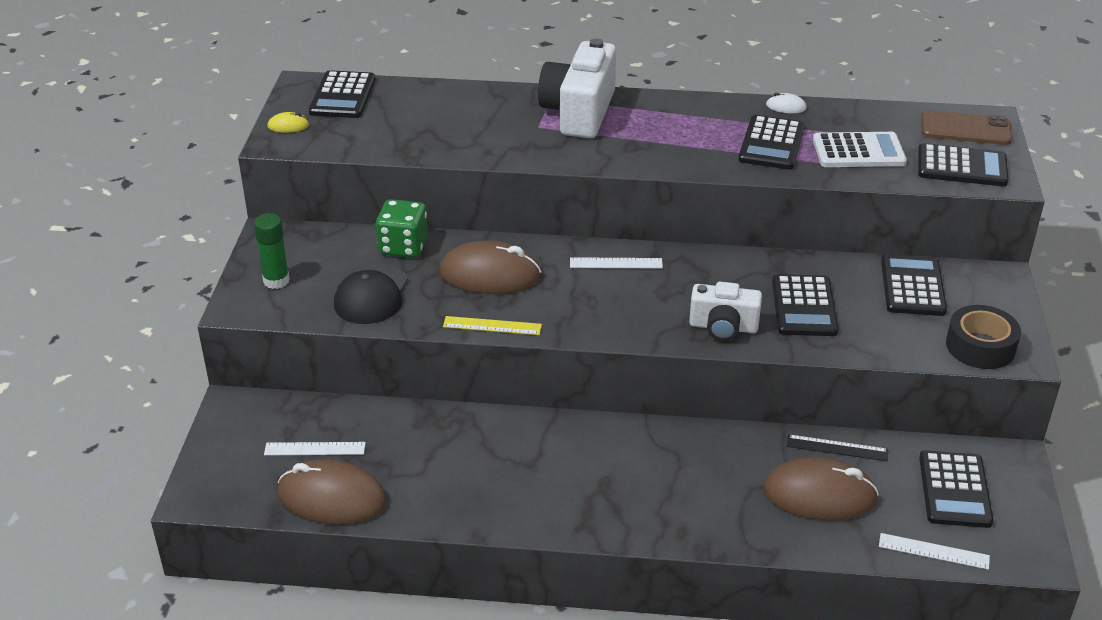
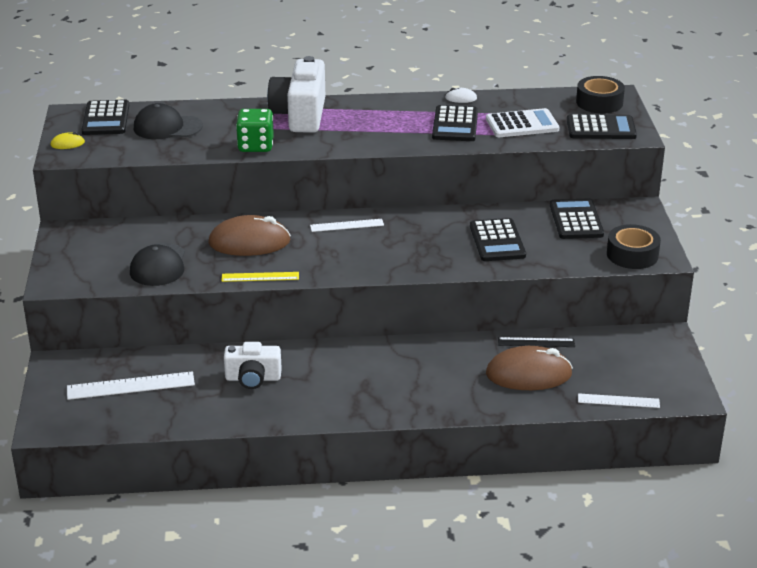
camera: 10 degrees left, 5 degrees down
green glue stick [254,213,290,289] -> none
white ruler [264,442,366,455] -> white ruler [67,371,195,400], size x1.58
brown mouse [277,460,387,524] -> none
green dice [376,199,428,258] -> green dice moved to [236,109,274,152]
white camera [689,282,762,341] -> white camera moved to [224,342,282,389]
black calculator [919,450,993,528] -> none
brown phone [921,110,1012,145] -> black tape [576,76,625,113]
none -> black cap [134,103,203,139]

